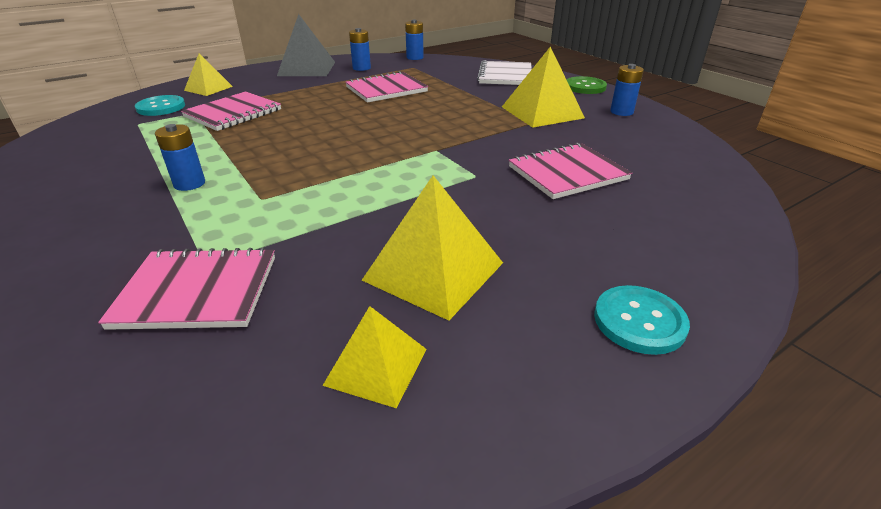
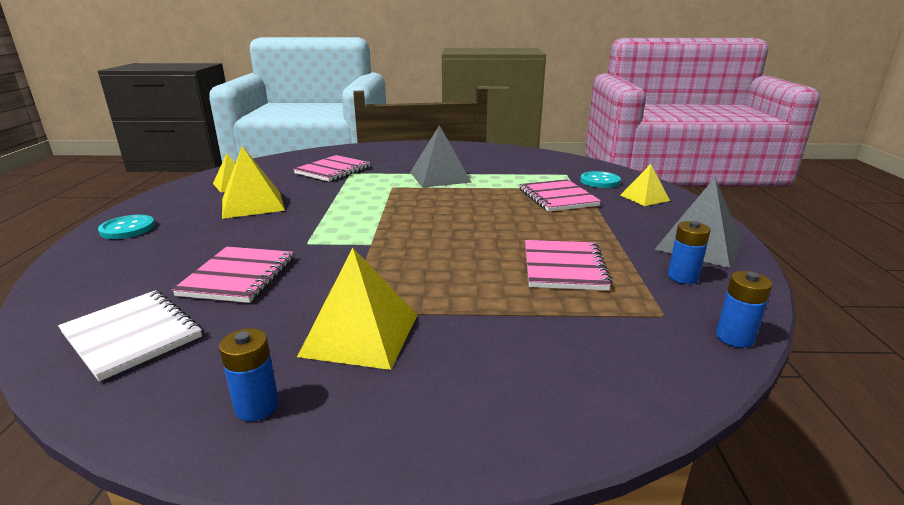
camera: 125 degrees right, 10 degrees down
blue battery [155,124,205,191] -> grey pyramid [410,125,472,188]
white notebook [477,60,532,85] -> white notebook moved to [58,290,202,382]
green button [566,76,607,94] -> none

